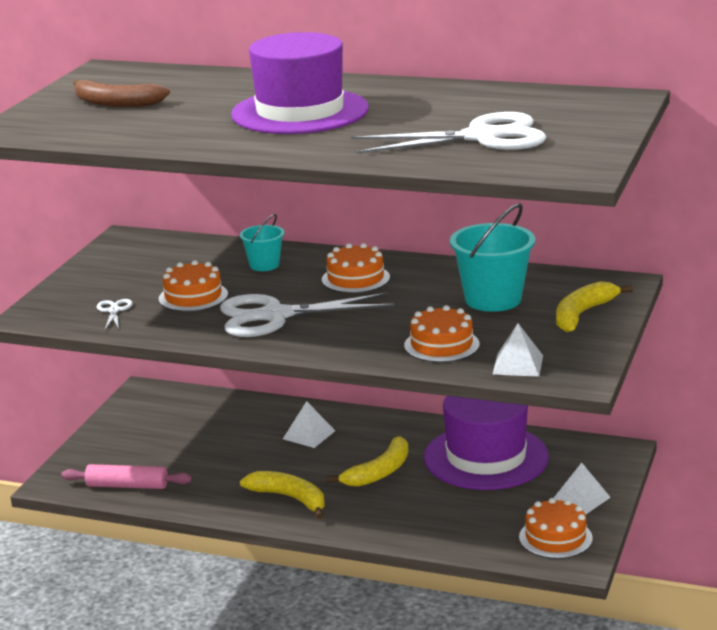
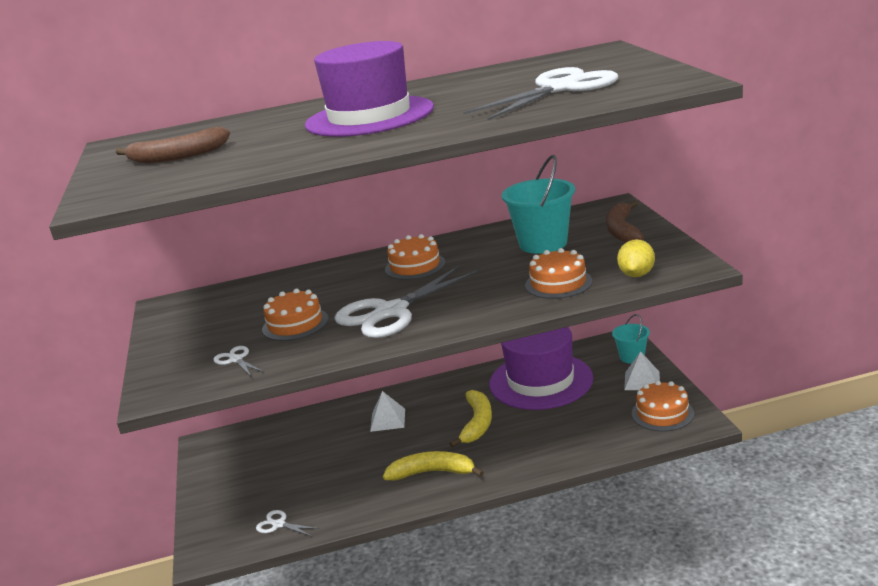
camera: 30 degrees left, 0 degrees up
pink rolling pin [61,464,192,489] -> white scissors [256,510,319,536]
turquoise bucket [240,214,284,271] -> turquoise bucket moved to [612,314,650,364]
white pyramid [492,323,543,377] -> yellow lemon [617,239,655,277]
yellow banana [556,281,633,332] -> brown banana [606,201,644,243]

